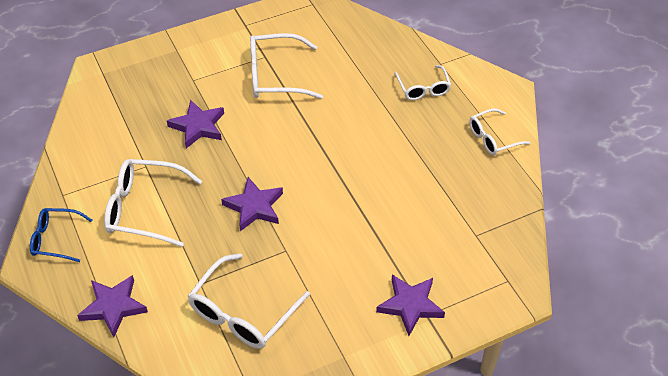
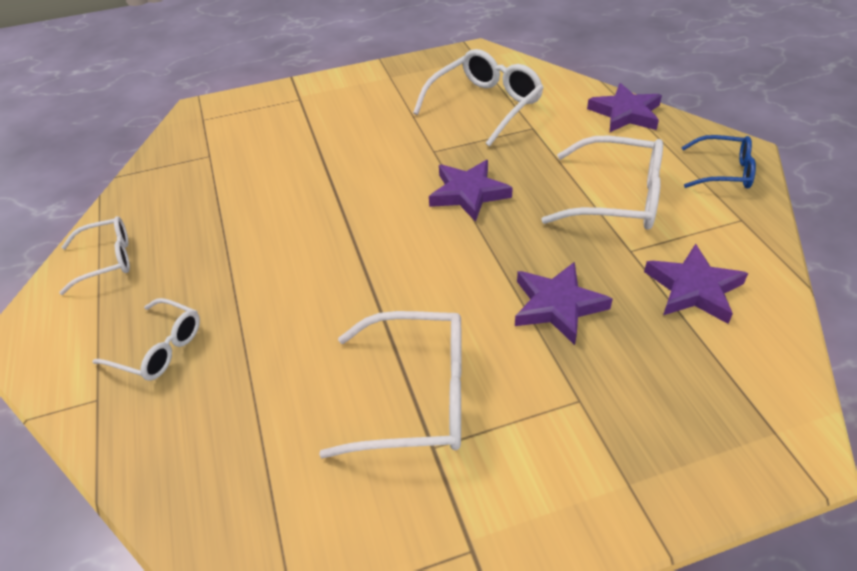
camera: 170 degrees left, 5 degrees down
purple star [376,275,445,336] -> purple star moved to [644,244,748,324]
white glasses [394,65,451,100] -> white glasses turned 120 degrees clockwise [92,298,200,381]

